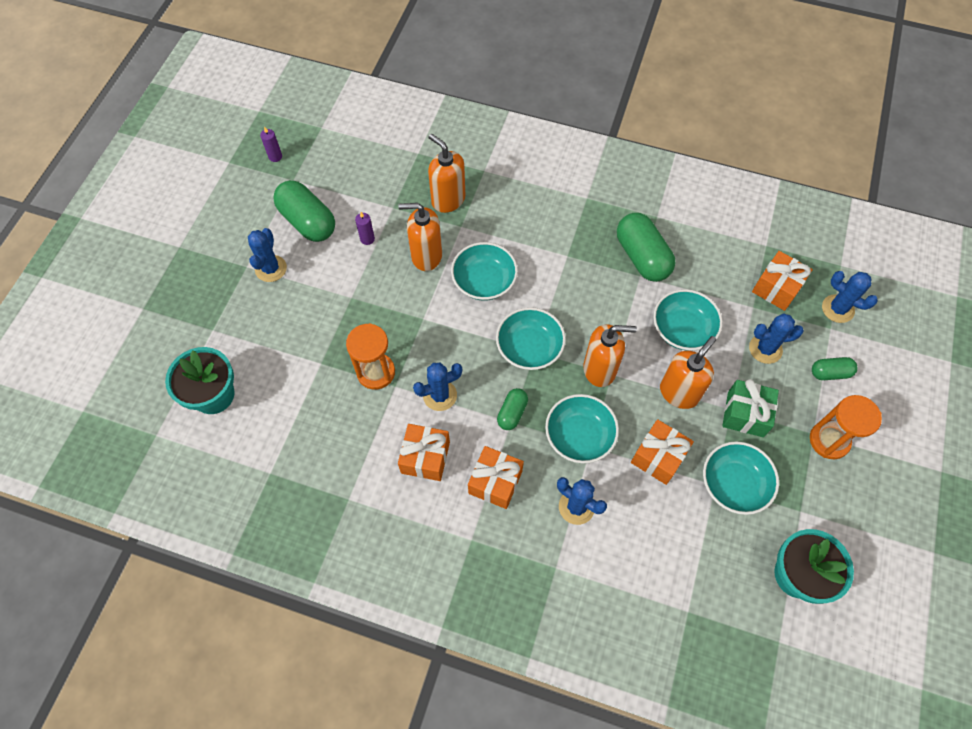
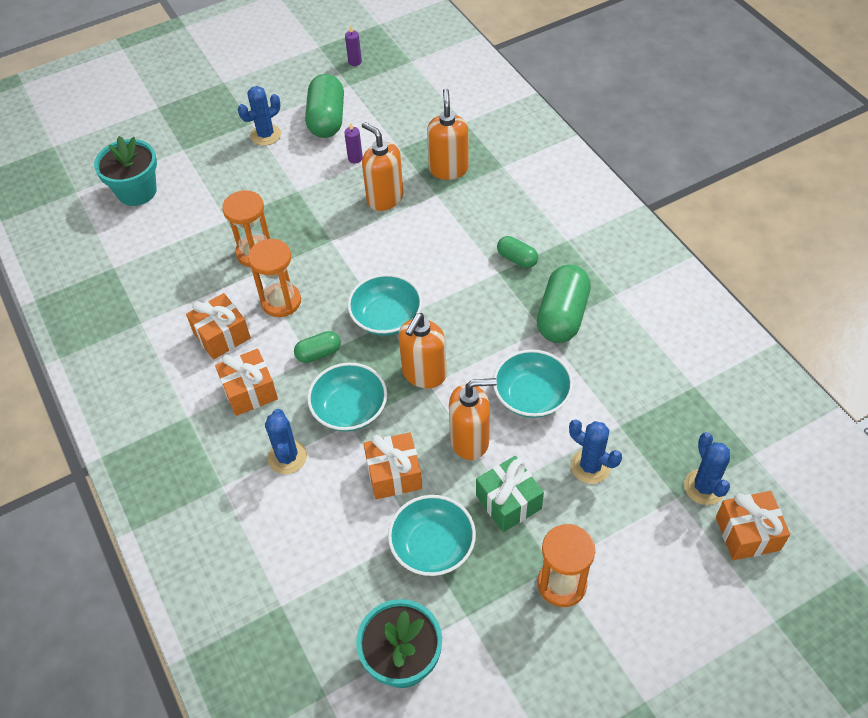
camera: 45 degrees right, 10 degrees down
blue cactus [413,363,462,411] -> orange hourglass [248,239,301,317]
turquoise bowl [451,242,518,301] -> none
orange soap dispenser [583,324,637,387] -> orange soap dispenser turned 75 degrees clockwise [399,313,447,388]
orange gift [752,251,813,311] -> orange gift moved to [716,491,790,560]
green capsule [812,357,857,380] -> green capsule moved to [497,236,538,268]

